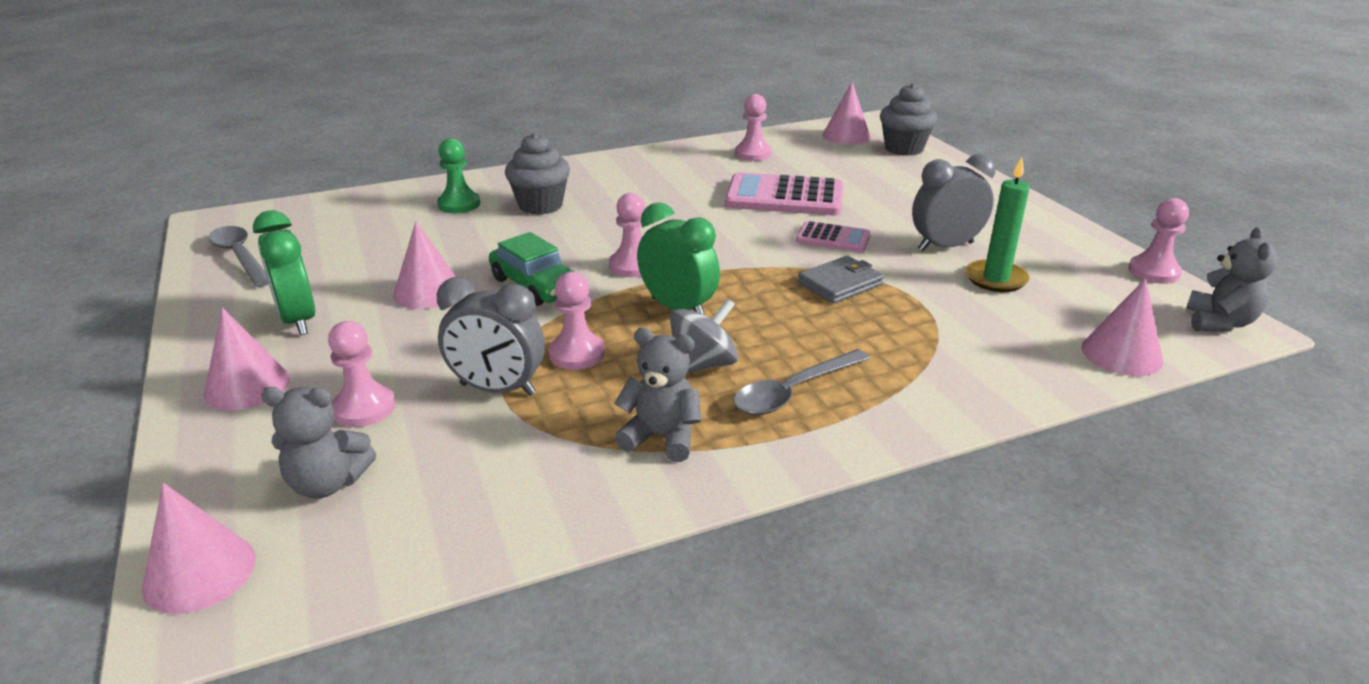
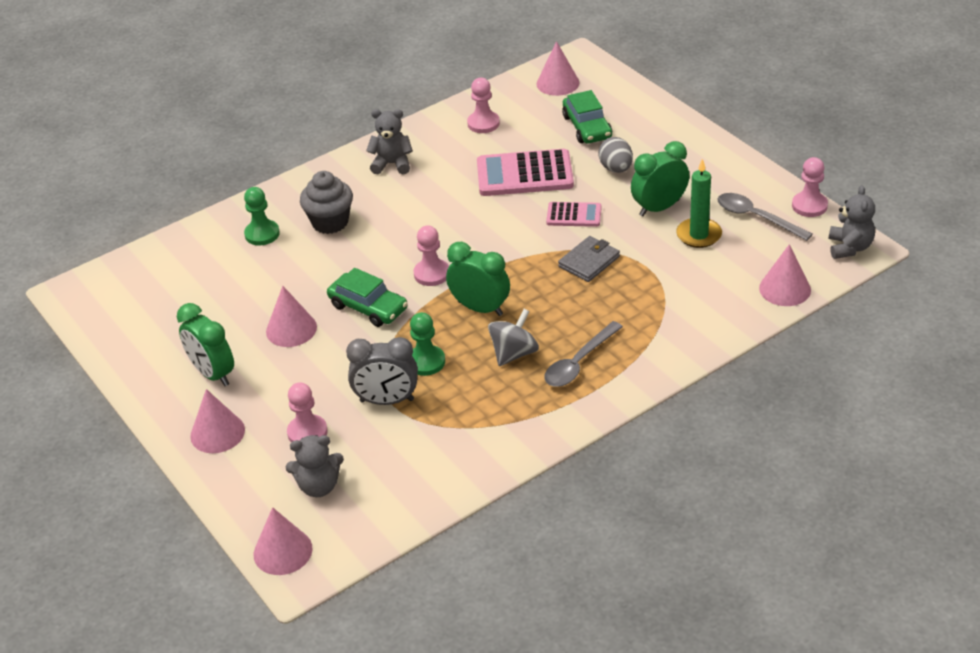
camera: 10 degrees left, 10 degrees up
grey spoon [208,226,269,287] -> grey spoon moved to [718,193,813,241]
pink pawn [549,272,605,370] -> green pawn [410,312,445,376]
grey teddy bear [614,328,701,462] -> grey teddy bear moved to [366,109,413,174]
grey cupcake [880,83,937,156] -> none
grey clock [912,154,996,251] -> green clock [631,141,689,216]
none -> green car [562,90,612,144]
none -> grey egg [598,137,633,173]

